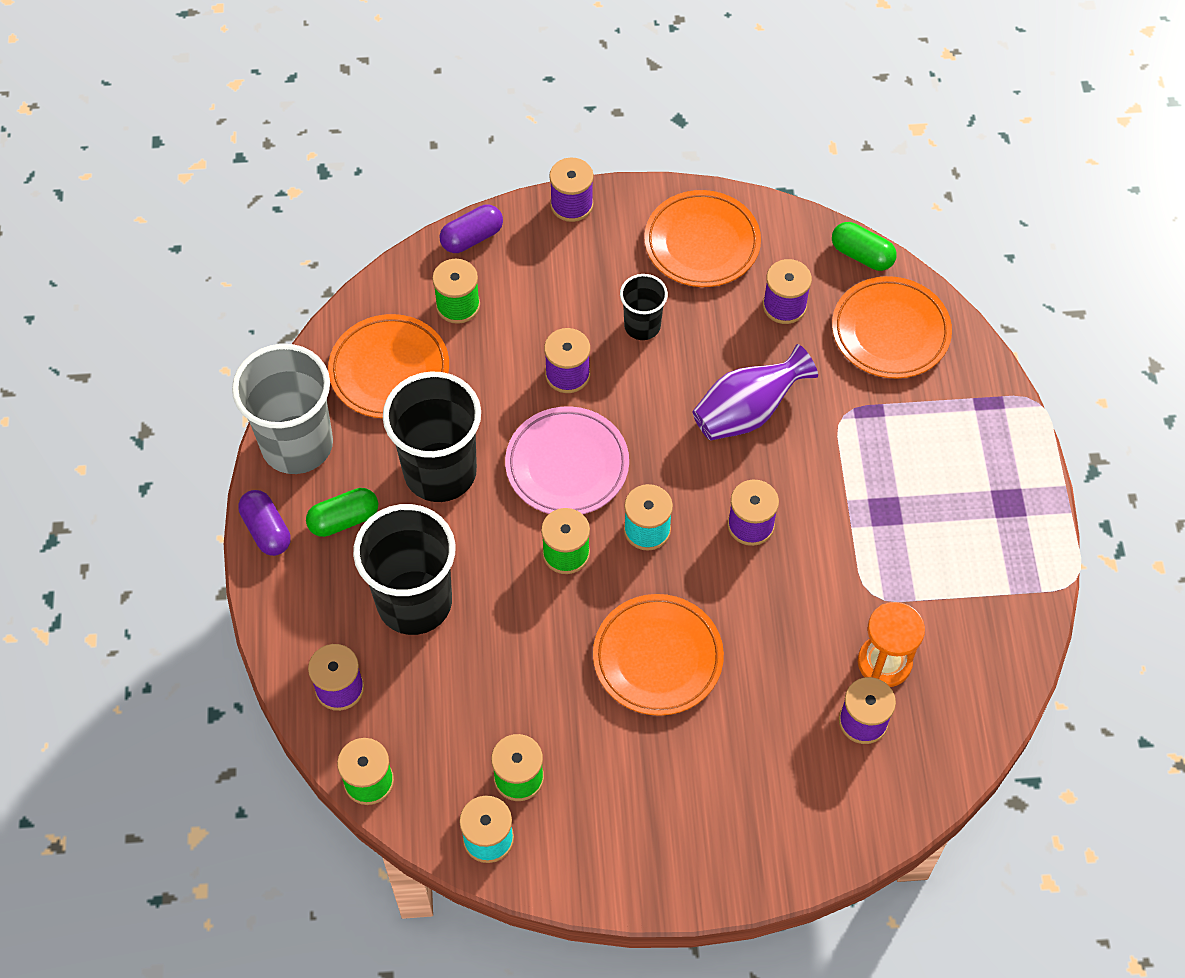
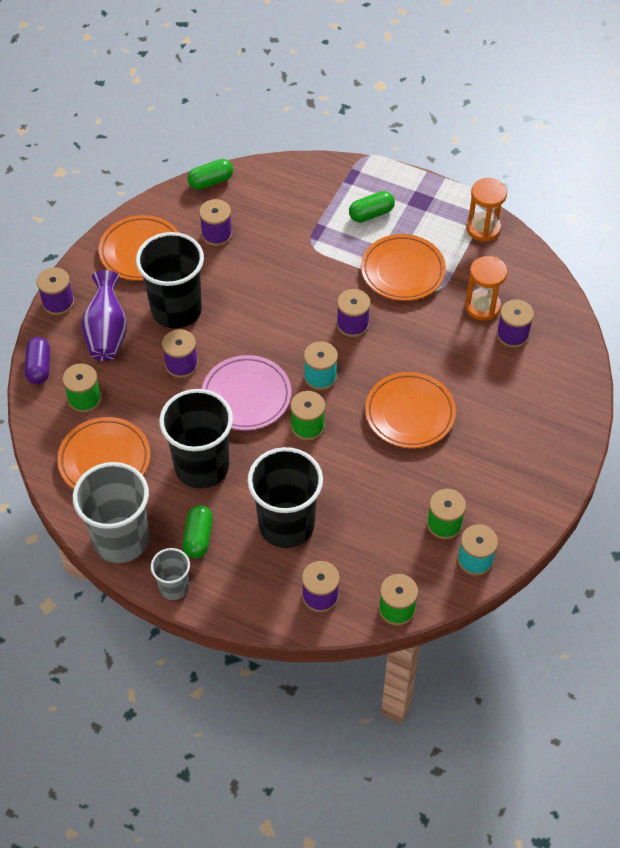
camera: 60 degrees left, 5 degrees down
purple capsule [238,490,291,556] -> grey cup [151,548,190,600]
black cup [620,274,668,340] -> black cup [136,232,204,329], size x1.92
purple vase [693,344,818,440] -> purple vase moved to [81,270,127,361]
orange plate [832,276,952,379] -> orange plate moved to [361,234,446,301]
none -> green capsule [349,191,395,222]
none -> orange hourglass [466,178,507,242]

